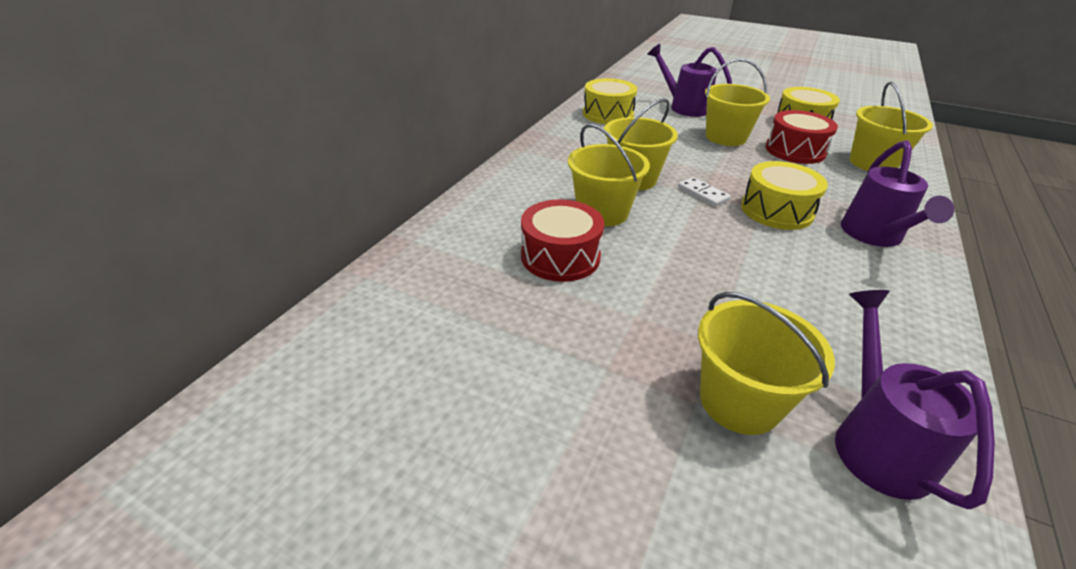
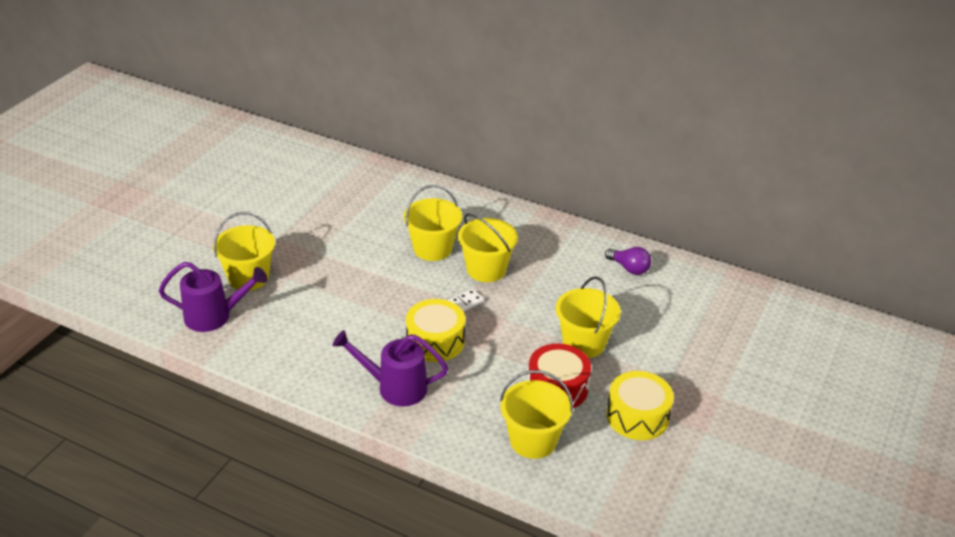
camera: 90 degrees right, 0 degrees up
red drum [521,199,604,282] -> none
yellow drum [583,78,637,124] -> purple light bulb [605,247,651,275]
purple watering can [647,44,732,117] -> none

